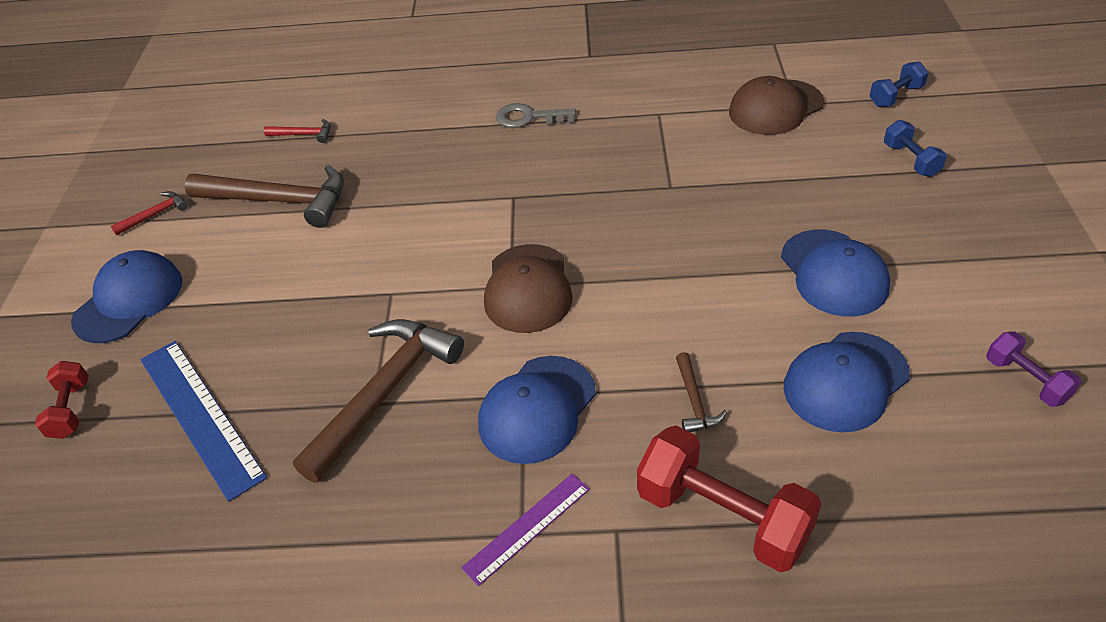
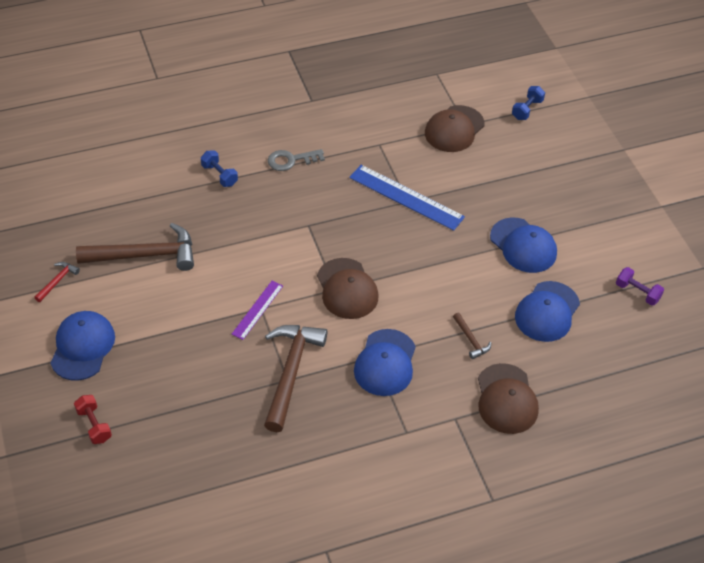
camera: 25 degrees left, 5 degrees up
blue ruler [140,341,267,502] -> blue ruler moved to [349,165,465,231]
red hammer [264,119,331,143] -> none
purple ruler [461,474,590,586] -> purple ruler moved to [231,281,283,340]
red dumbbell [637,425,822,572] -> brown cap [478,363,539,434]
blue dumbbell [884,120,947,177] -> blue dumbbell moved to [201,150,238,187]

